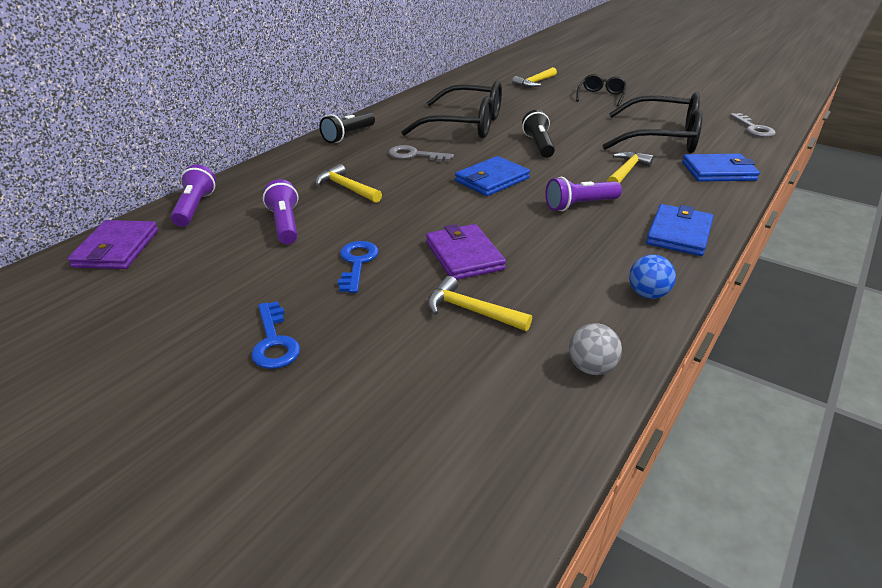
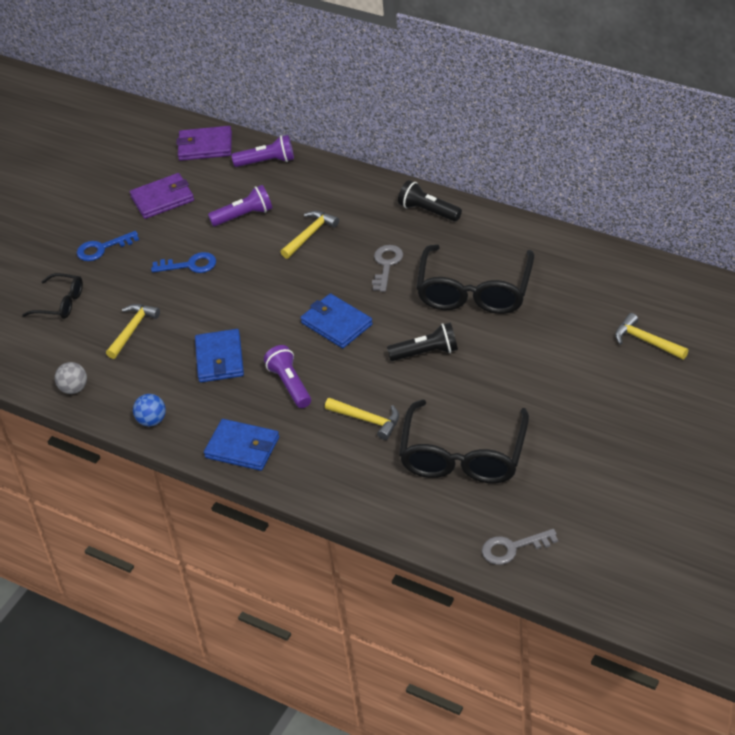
camera: 90 degrees right, 10 degrees up
purple wallet [426,224,506,280] -> purple wallet moved to [130,173,194,219]
black glasses [576,74,627,106] -> black glasses moved to [23,273,83,319]
blue wallet [682,154,760,182] -> blue wallet moved to [195,329,244,382]

